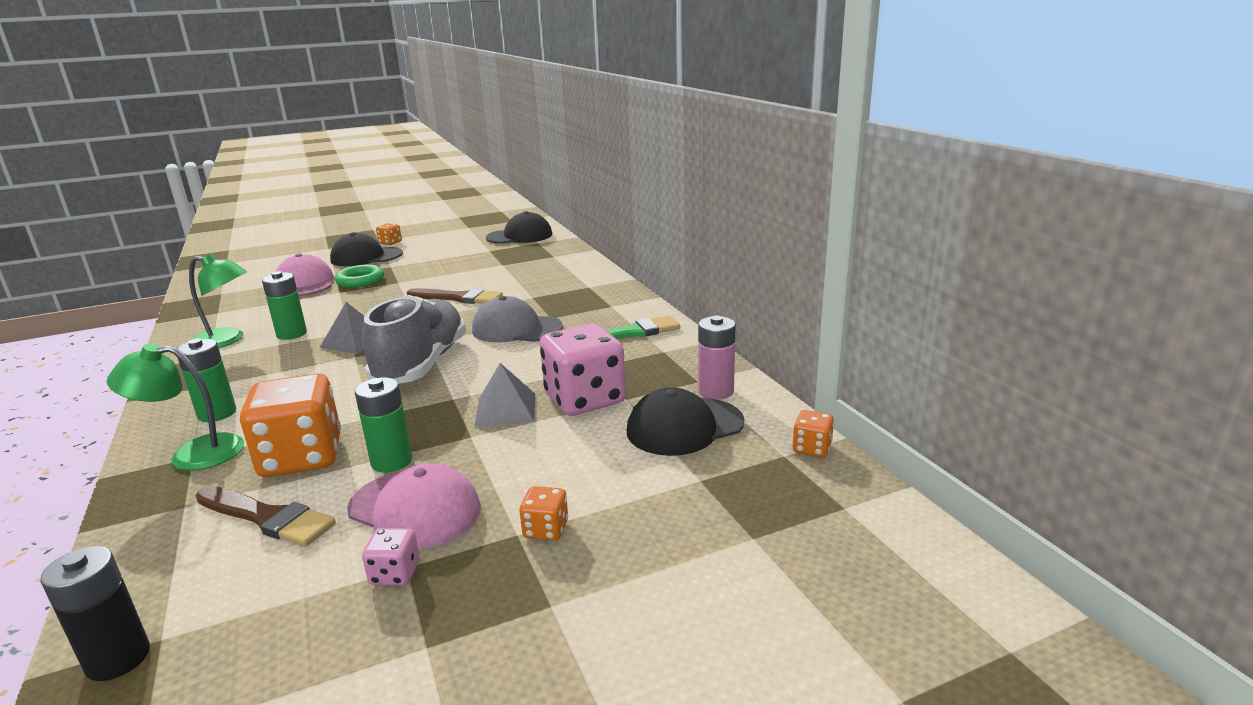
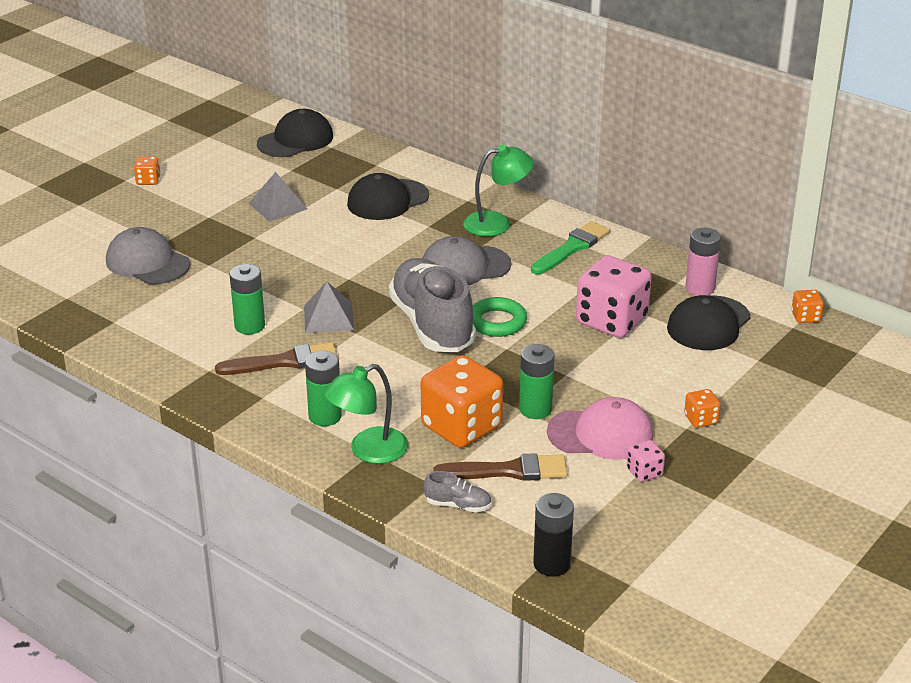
camera: 30 degrees left, 10 degrees up
green lamp [189,254,247,348] -> green lamp moved to [463,144,533,237]
pink cap [276,254,334,296] -> grey cap [106,227,190,284]
black cap [330,232,403,266] -> black cap moved to [347,173,429,220]
green ring [335,265,384,288] -> green ring moved to [473,297,527,337]
brown brush [407,288,503,304] -> brown brush moved to [215,342,338,375]
grey pyramid [474,363,535,427] -> grey pyramid moved to [249,172,307,222]
none -> grey shoe [424,471,492,512]

